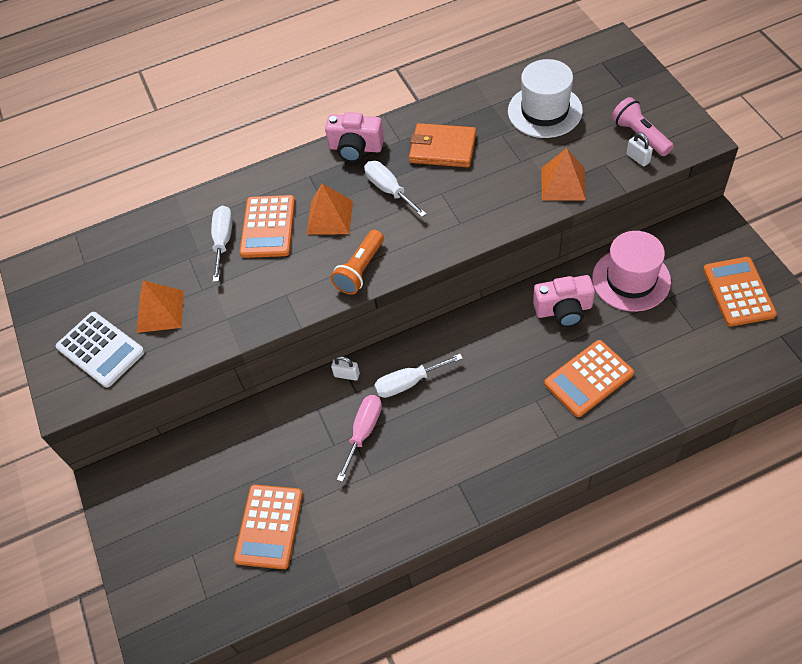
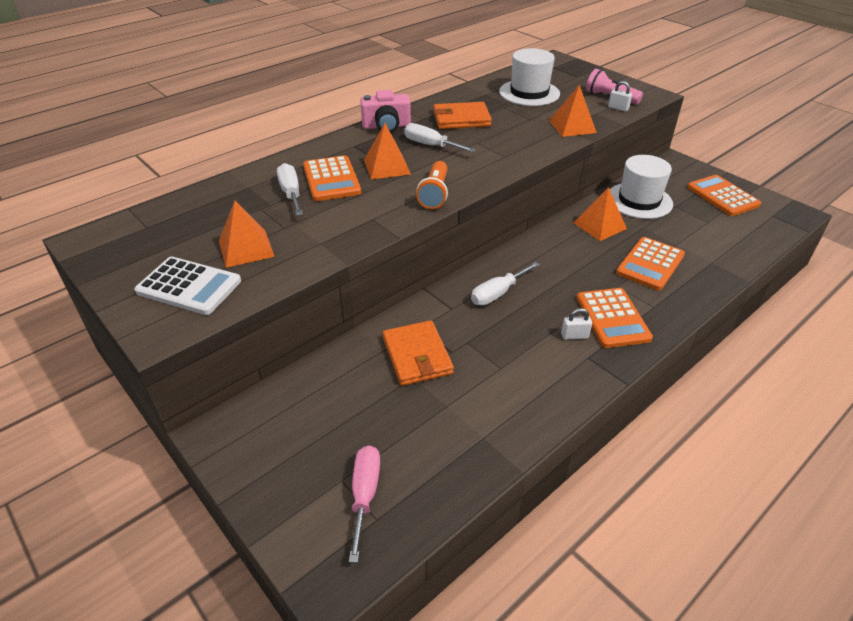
camera: 25 degrees left, 15 degrees down
orange calculator [234,485,303,569] -> orange calculator moved to [577,288,653,348]
white padlock [331,356,360,381] -> white padlock moved to [561,308,592,340]
pink screwdriver [337,395,382,482] -> pink screwdriver moved to [349,446,380,563]
pink camera [533,275,595,327] -> orange pyramid [574,187,627,241]
pink hat [592,231,671,312] -> white hat [610,155,673,219]
none -> orange wallet [383,320,454,386]

